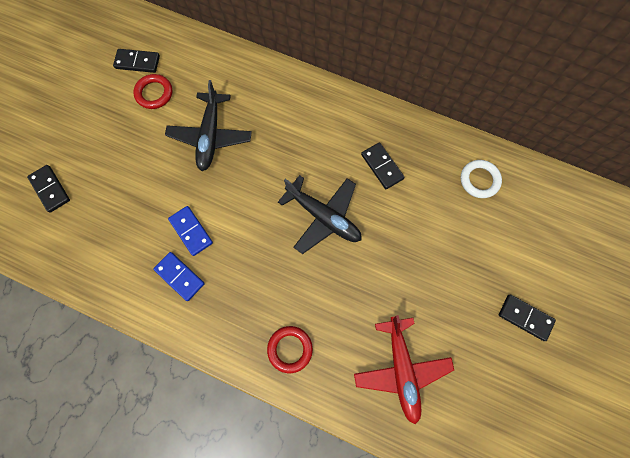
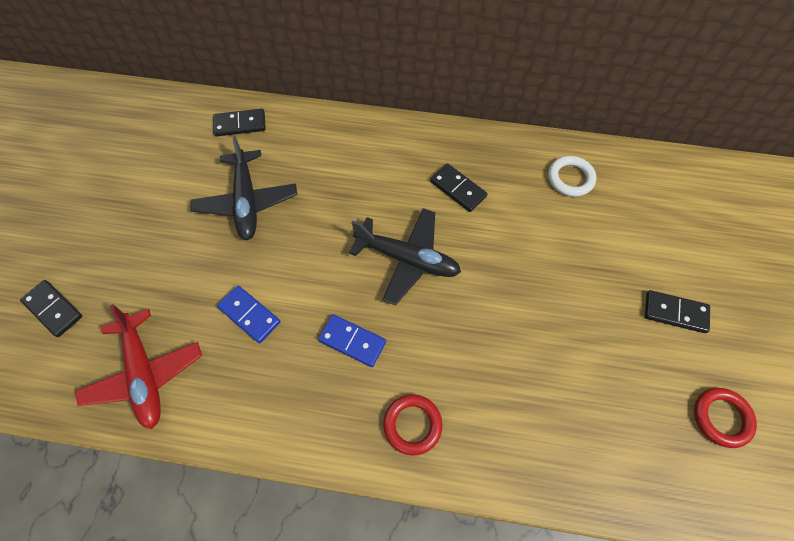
camera: 15 degrees left, 10 degrees down
black domino [113,49,160,73] -> black domino moved to [213,109,266,137]
red ring [133,74,172,109] -> red ring moved to [694,388,757,448]
blue domino [153,252,205,301] -> blue domino moved to [318,314,386,367]
red plane [354,315,454,424] -> red plane moved to [75,304,202,429]

